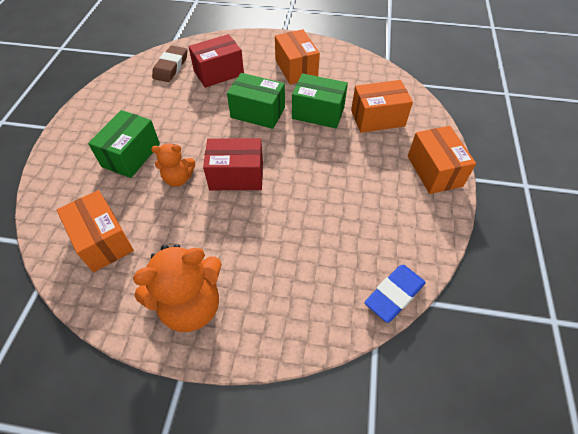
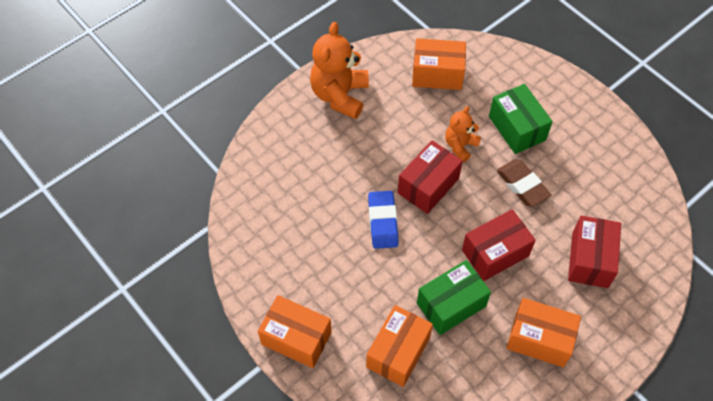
camera: 130 degrees right, 5 degrees up
brown eraser [152,45,187,82] -> brown eraser moved to [497,159,551,207]
green box [227,73,285,129] -> red box [462,209,536,281]
blue eraser [364,265,426,323] -> blue eraser moved to [368,191,398,249]

